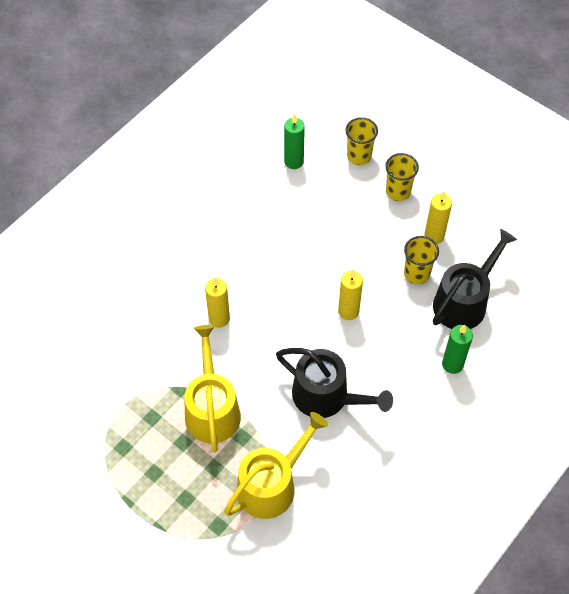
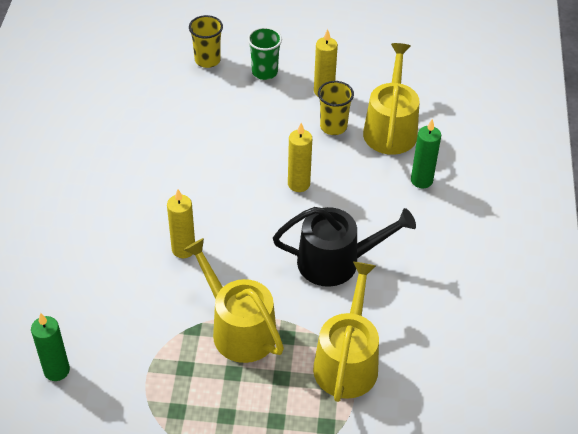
camera: 35 degrees left, 10 degrees down
green candle [284,114,305,169] -> green candle moved to [31,313,70,381]
yellow cup [385,153,419,201] -> green cup [248,27,282,80]
black watering can [433,229,517,329] -> yellow watering can [363,43,420,155]

